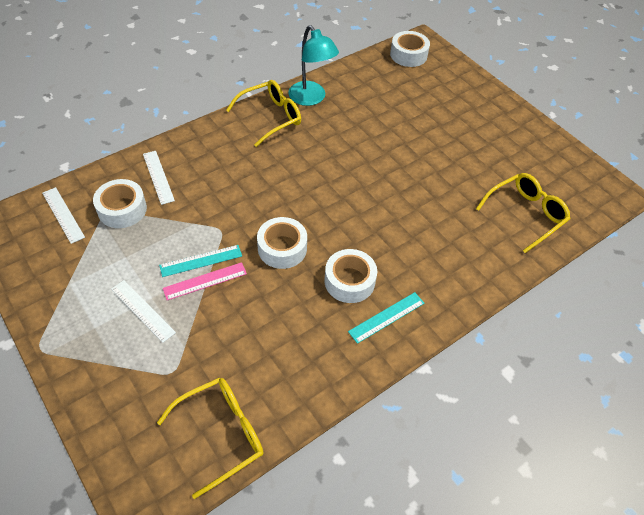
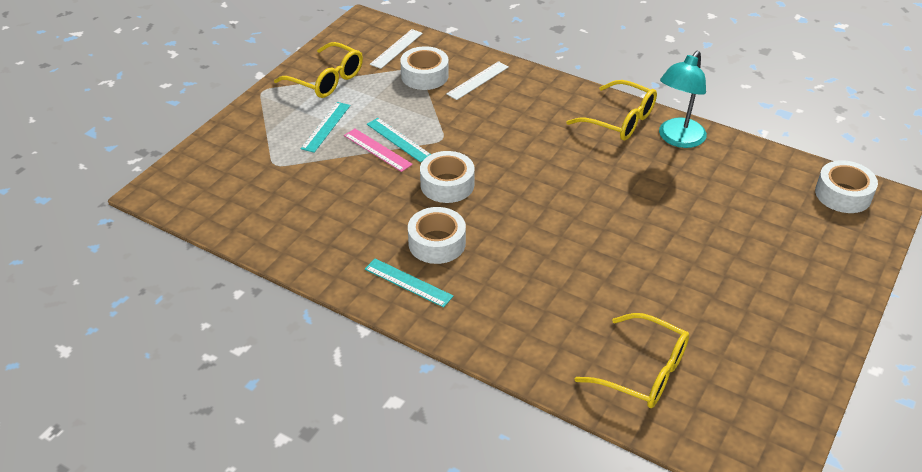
camera: 70 degrees right, 10 degrees down
white ruler [111,280,176,343] -> turquoise ruler [301,102,350,153]
yellow glasses [157,377,264,499] -> yellow glasses moved to [274,42,363,98]

